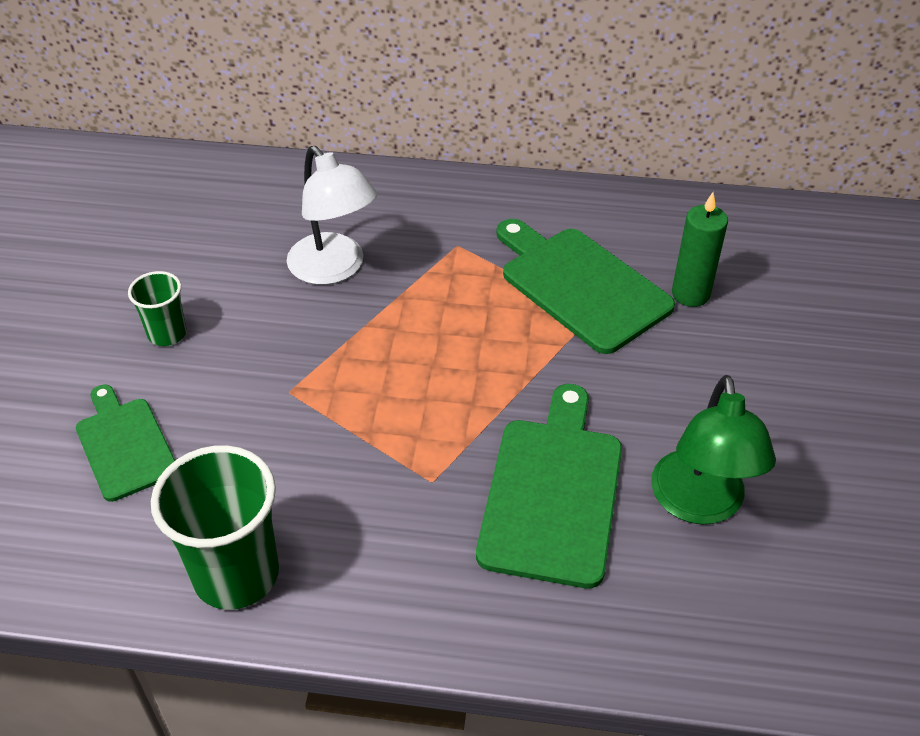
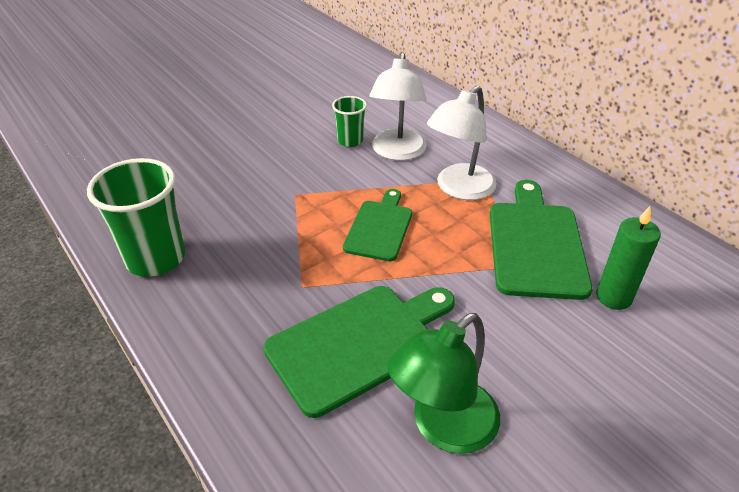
camera: 45 degrees right, 5 degrees down
green cutting board [76,384,175,502] -> green cutting board moved to [343,189,412,261]
green cup [128,271,187,346] -> green cup moved to [332,96,367,147]
none -> white lamp [427,86,497,200]

